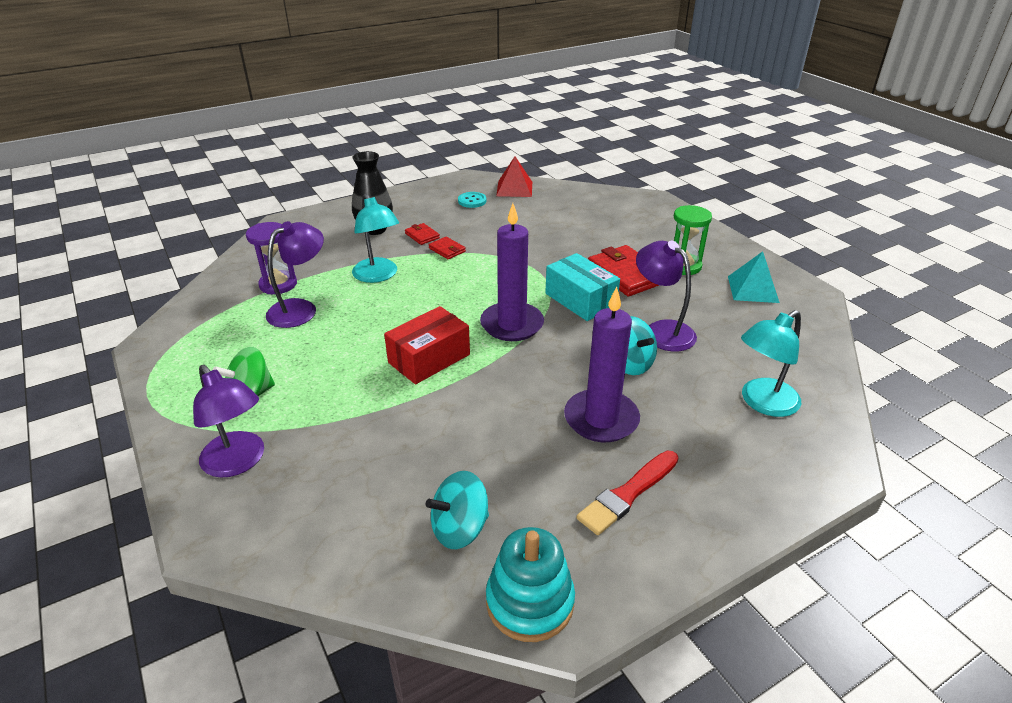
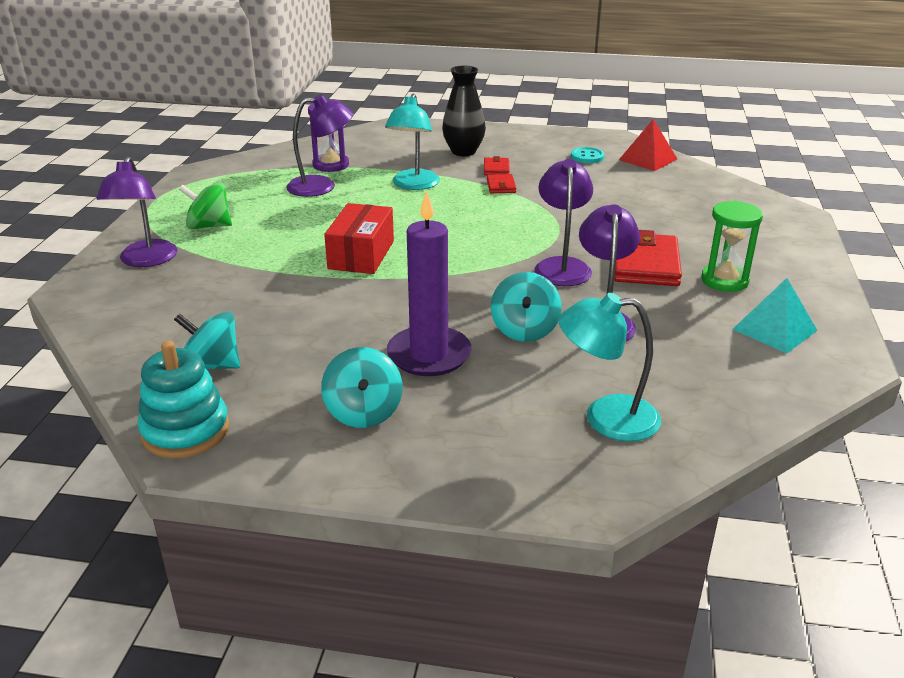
camera: 40 degrees right, 5 degrees down
red box [384,306,470,384] -> red box turned 75 degrees counterclockwise [324,203,394,274]
purple candle [480,203,544,341] -> none
turquoise box [545,253,620,321] -> purple lamp [534,159,593,286]
red brush [577,451,678,535] -> turquoise spinning top [321,347,402,428]

